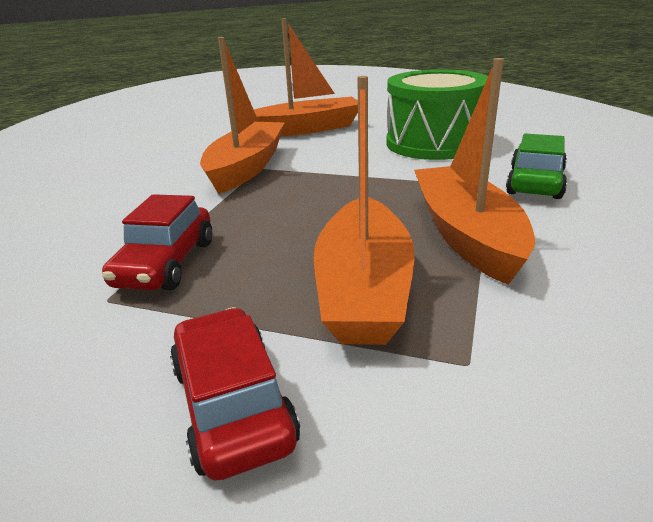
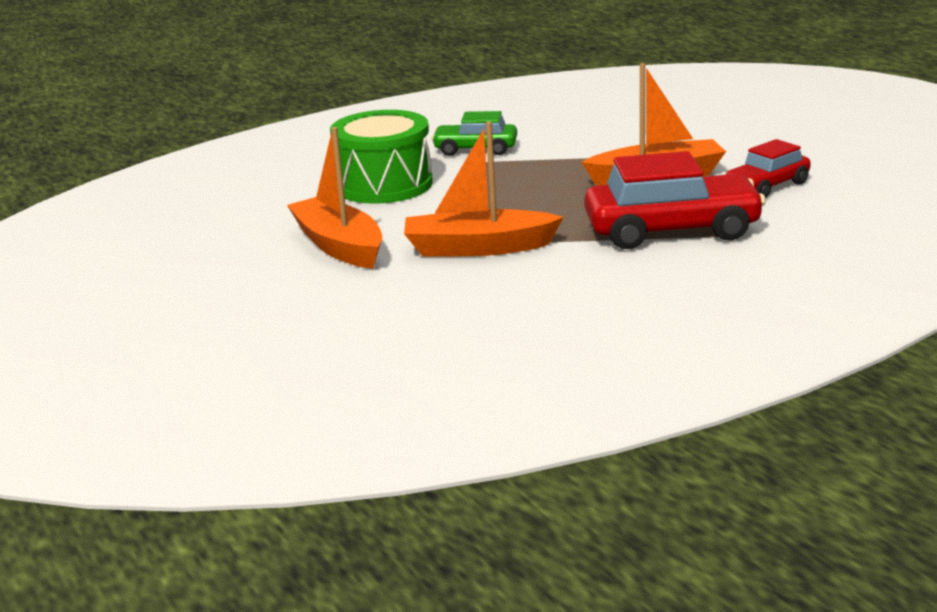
camera: 105 degrees left, 5 degrees down
red car [102,194,212,290] -> red car [584,151,766,249], size x1.74
orange boat [414,58,535,285] -> none

